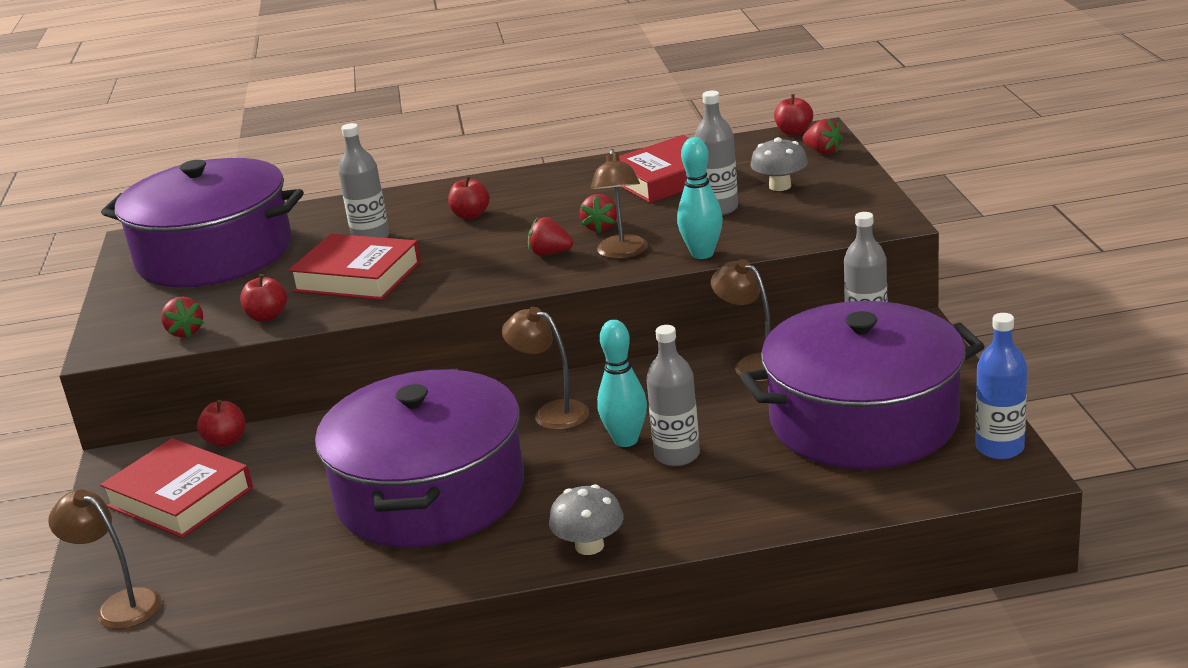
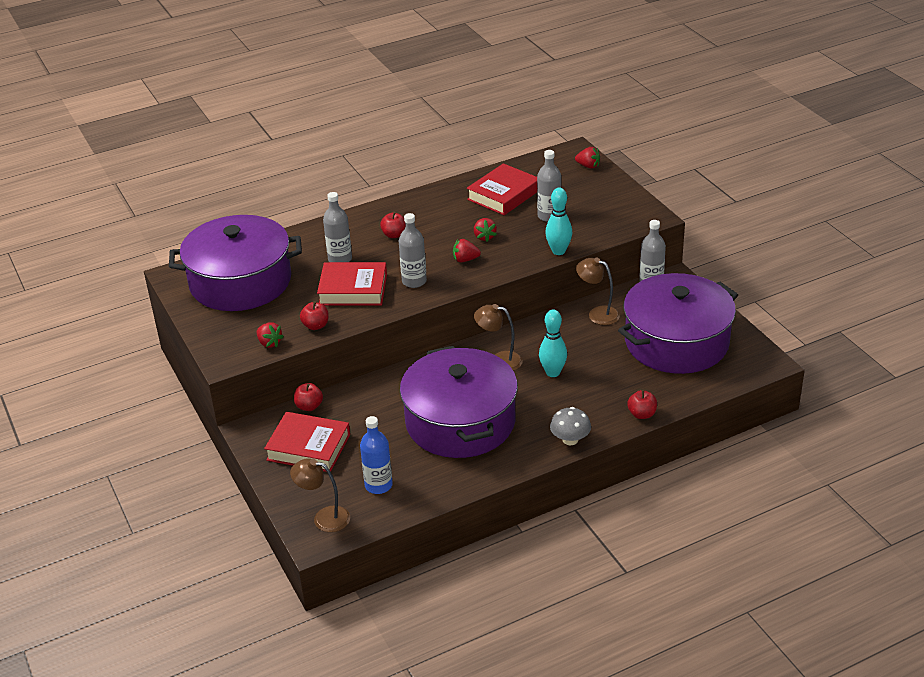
camera: 20 degrees left, 10 degrees up
brown lamp [591,149,648,259] -> none
grey bottle [646,325,700,466] -> grey bottle moved to [399,213,427,288]
grey mushroom [750,137,808,191] -> none
red apple [774,94,813,135] -> red apple moved to [627,390,657,419]
blue bottle [975,313,1027,459] -> blue bottle moved to [360,416,393,494]

